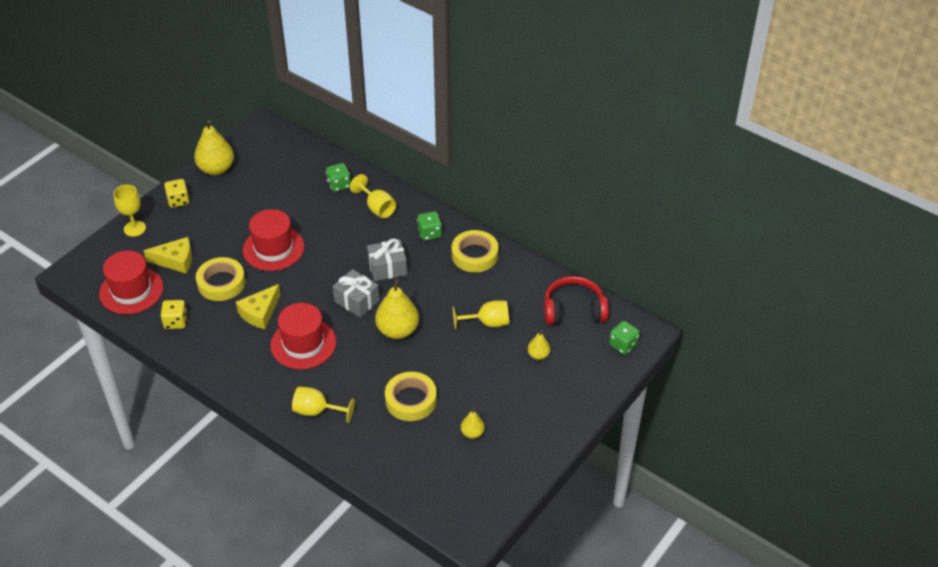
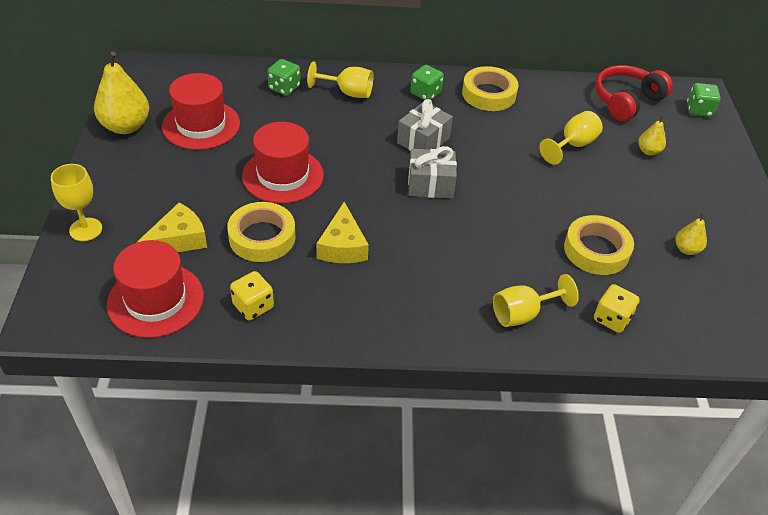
camera: 40 degrees left, 0 degrees up
yellow dice [164,179,189,208] -> yellow dice moved to [594,284,640,333]
red hat [271,303,336,369] -> red hat moved to [162,73,240,150]
yellow pear [375,279,419,339] -> none

